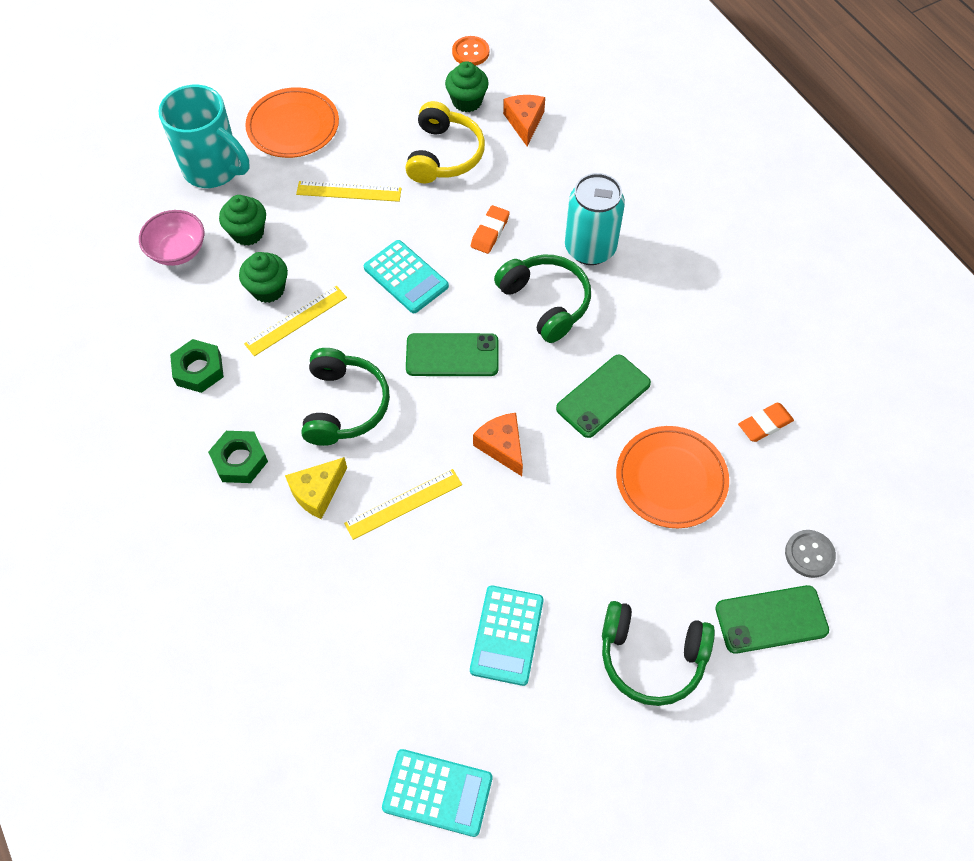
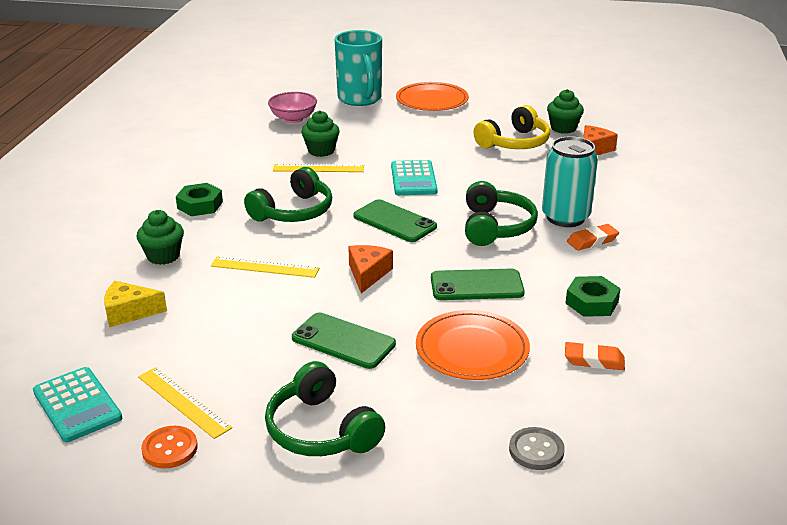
camera: 40 degrees right, 30 degrees down
green nut [170,339,224,393] -> green nut moved to [565,276,621,317]
green cupcake [219,195,266,246] -> green cupcake moved to [137,210,184,265]
yellow cheese [285,457,347,519] -> yellow cheese moved to [104,281,167,327]
yellow ruler [296,181,402,202] -> yellow ruler moved to [138,367,232,439]
orange button [452,36,489,66] -> orange button moved to [141,426,198,469]
turquoise calculator [470,585,544,686] -> none
orange eraser [471,205,510,254] -> orange eraser moved to [567,224,619,250]
green phone [715,585,829,654] -> green phone moved to [292,312,396,369]

